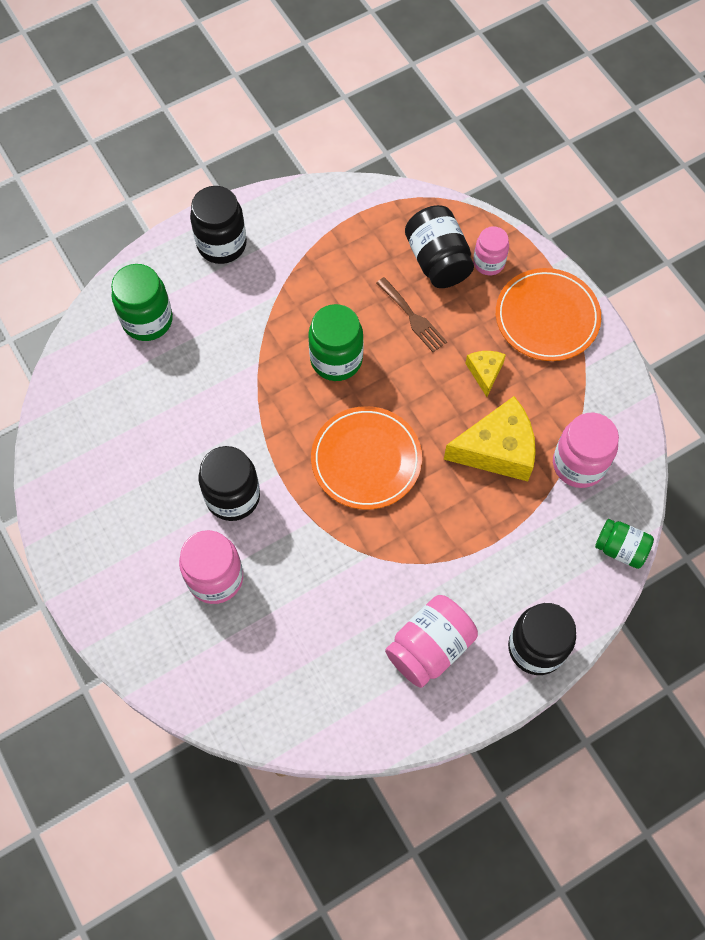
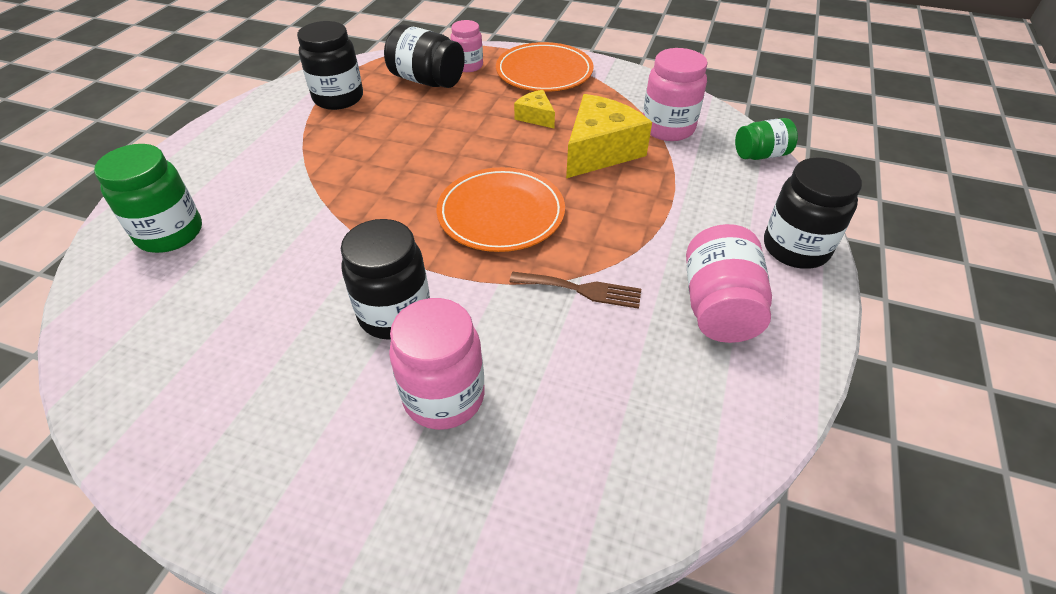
camera: 40 degrees left, 20 degrees down
black jar [190,186,247,264] -> black jar moved to [297,21,363,110]
green jar [308,304,364,381] -> none
brown fork [376,277,447,352] -> brown fork moved to [510,272,641,309]

